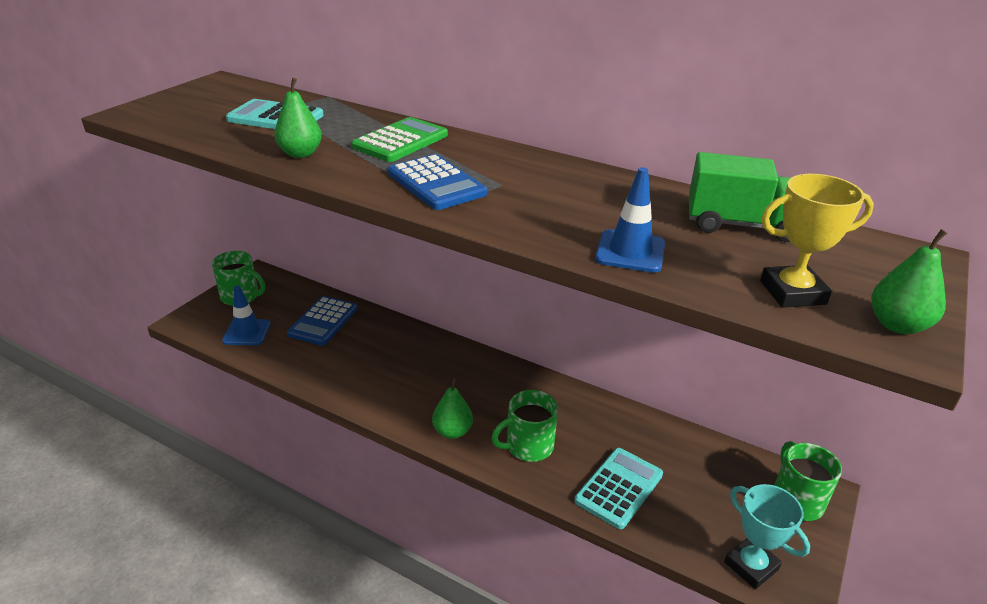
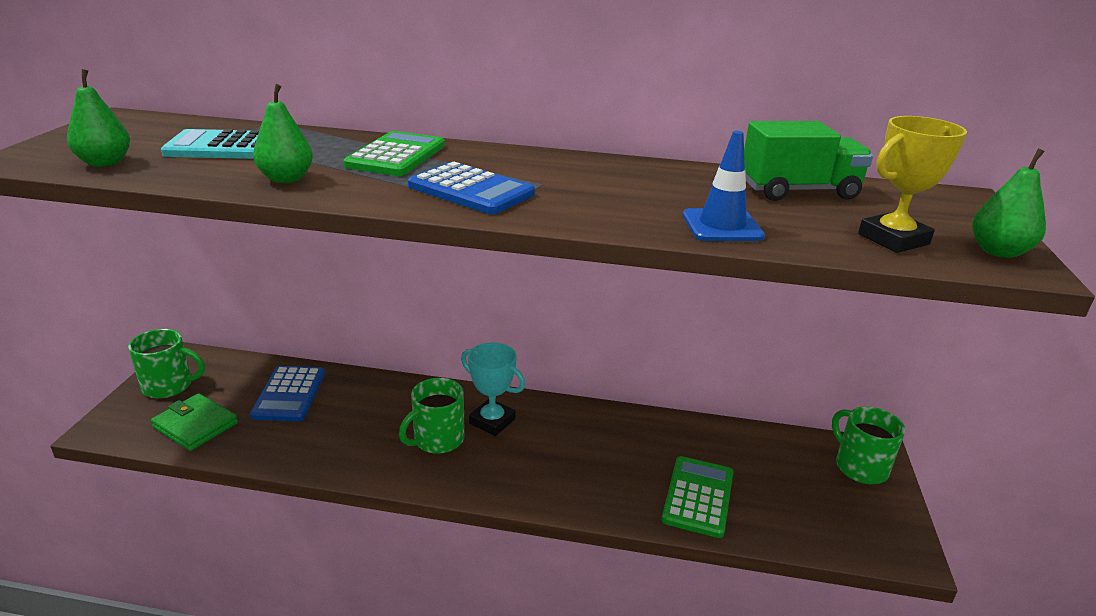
camera: 20 degrees left, 5 degrees down
blue traffic cone [222,286,271,345] -> green wallet [151,393,238,451]
green pear [432,378,473,439] -> green pear moved to [67,69,130,167]
green mug [491,390,558,462] -> green mug moved to [399,378,465,454]
turquoise calculator [574,448,663,529] -> green calculator [662,456,733,538]
turquoise trophy [724,484,810,589] -> turquoise trophy moved to [461,343,525,436]

